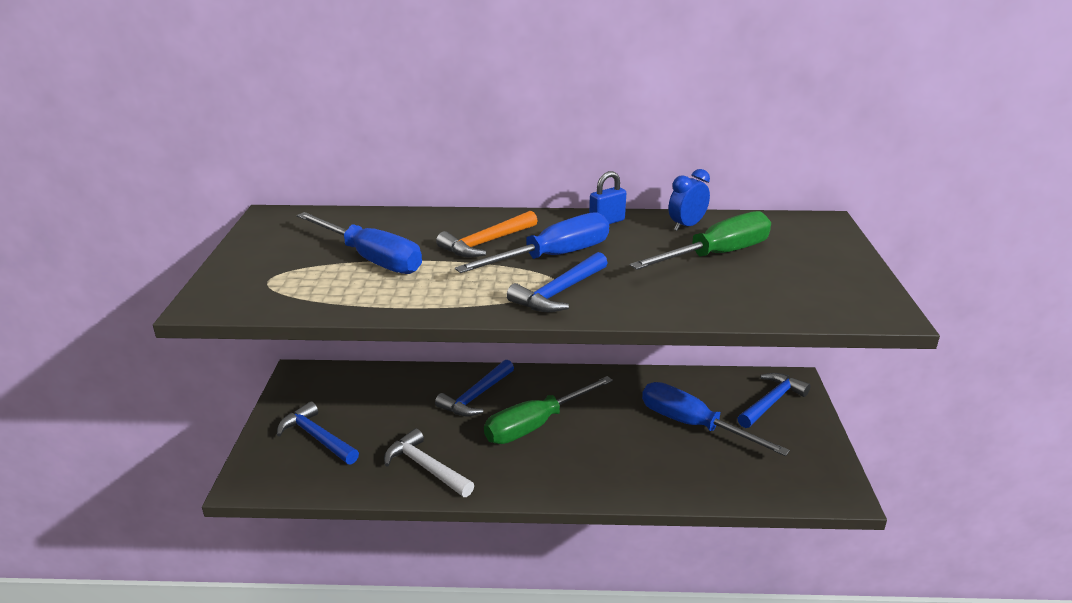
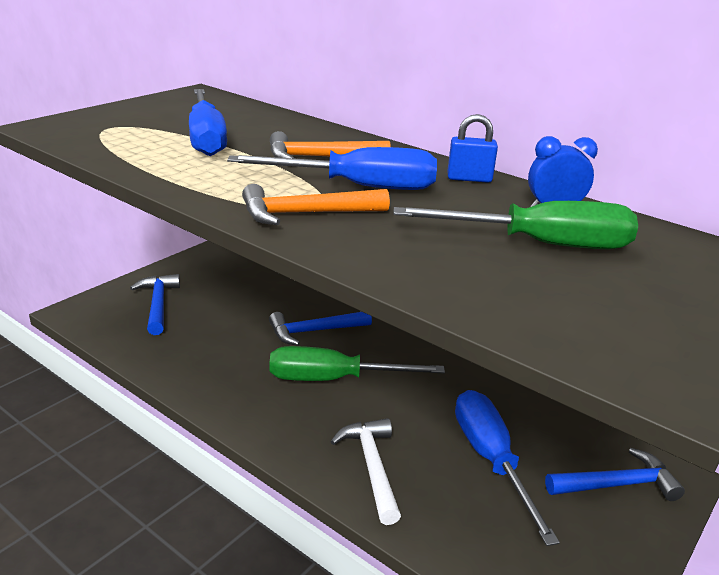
camera: 35 degrees right, 0 degrees up
white hammer [384,428,474,497] -> white hammer moved to [330,418,401,525]
blue hammer [507,252,608,312] -> orange hammer [242,184,390,225]

